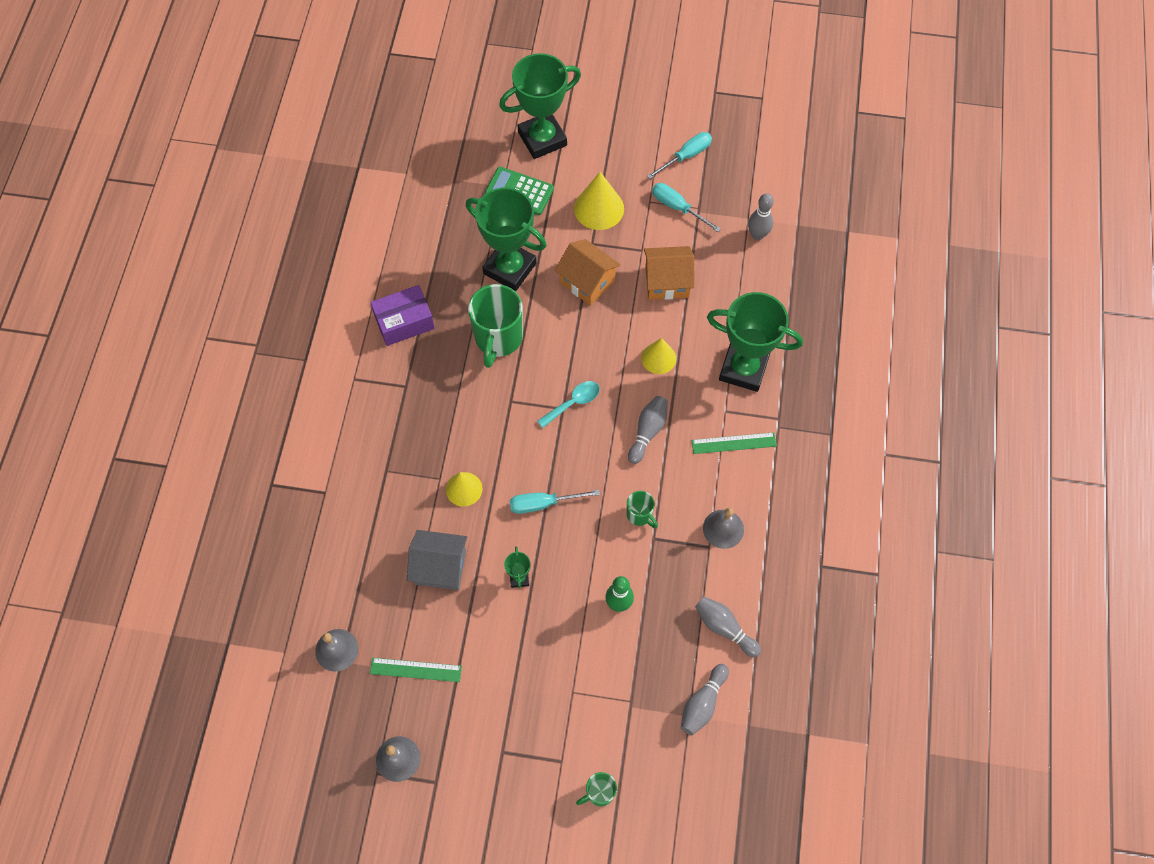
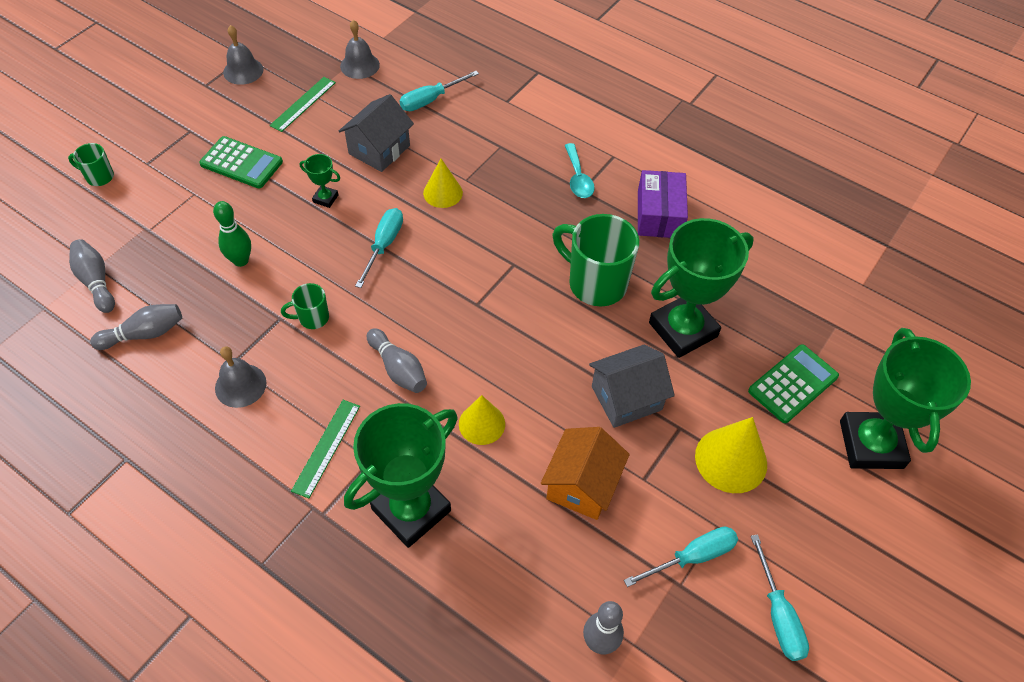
camera: 115 degrees right, 10 degrees down
turquoise spoon [537,381,600,428] -> turquoise spoon moved to [565,143,595,198]
orange house [554,239,621,306] -> grey house [589,344,675,428]
green mug [576,772,617,807] -> green mug turned 75 degrees counterclockwise [68,143,114,186]
none -> green calculator [199,136,283,188]
none -> turquoise screwdriver [400,71,479,111]

